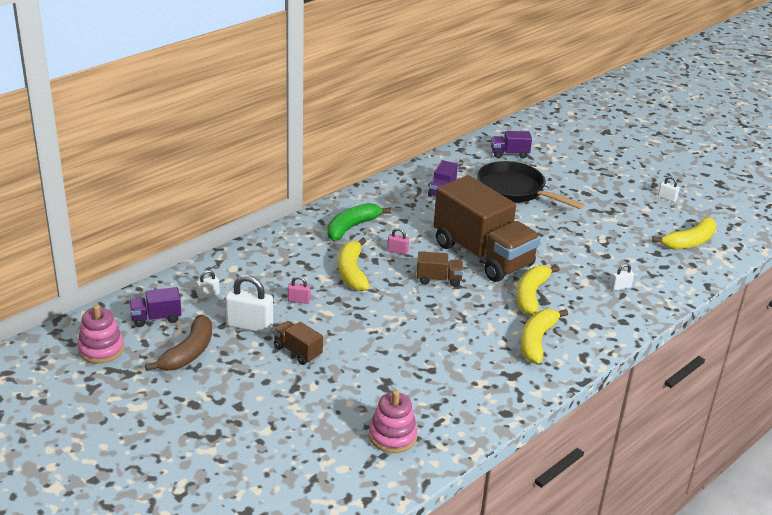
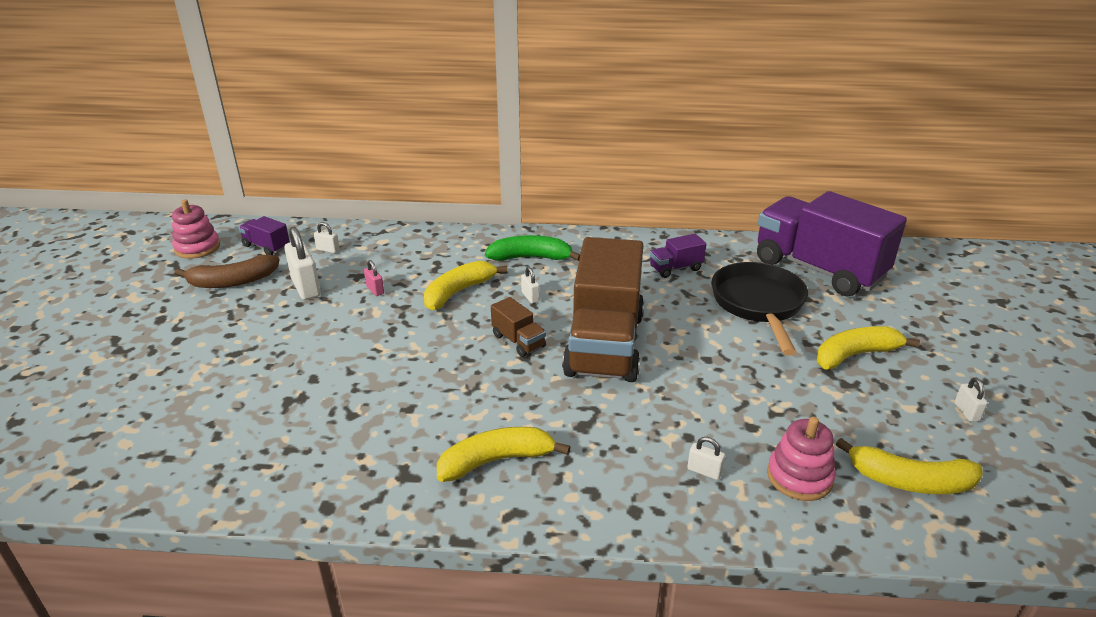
camera: 50 degrees right, 0 degrees up
brown truck [273,321,323,365] -> none
pink stacking toy [369,390,418,453] -> pink stacking toy moved to [767,417,836,501]
pink padlock [387,228,409,255] -> white padlock [521,267,540,303]
purple truck [491,131,532,158] -> purple truck [757,191,907,296], size x2.41
yellow banana [516,265,560,315] -> yellow banana moved to [817,326,920,370]

